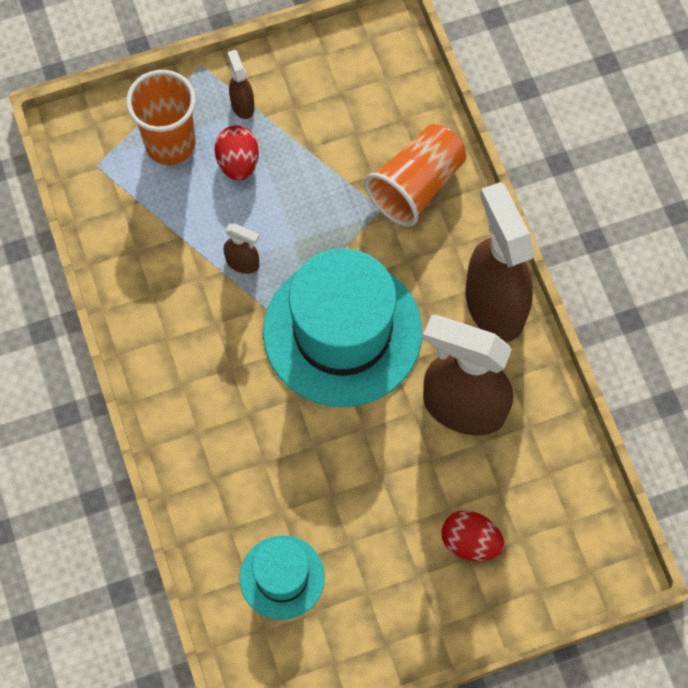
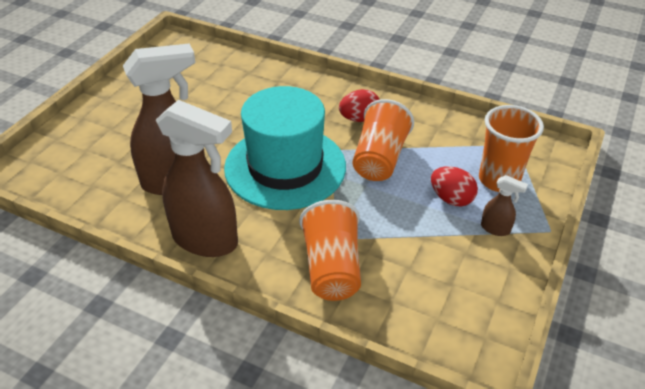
camera: 135 degrees right, 25 degrees down
brown spray bottle [224,223,259,274] -> orange cup [353,99,414,181]
turquoise hat [239,535,325,620] -> none
red egg [441,510,504,561] -> red egg moved to [339,89,379,122]

